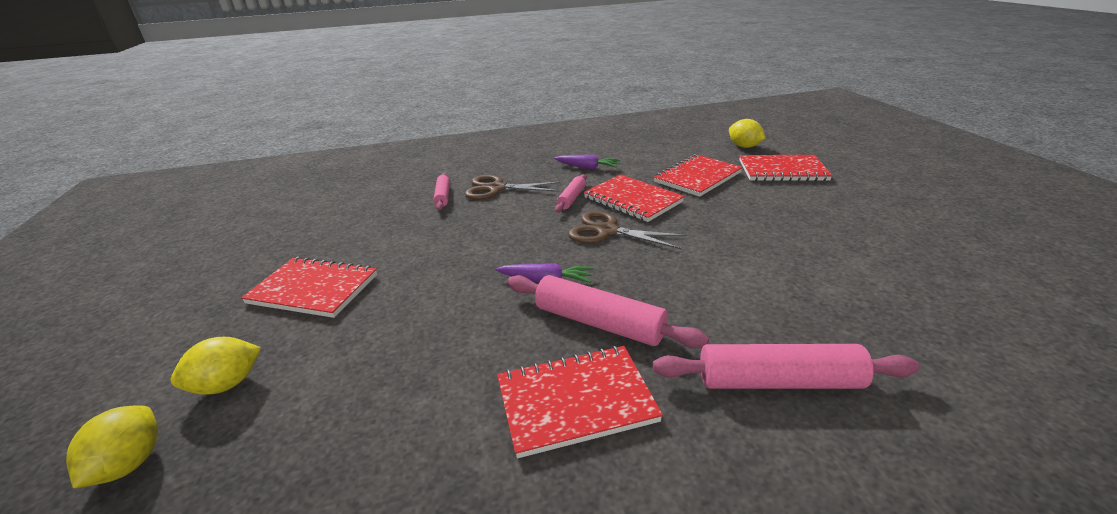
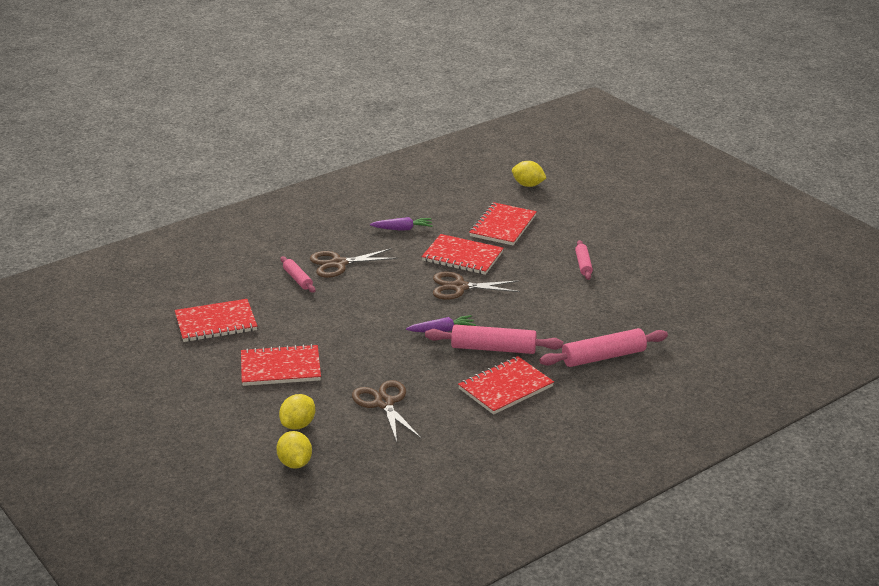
camera: 25 degrees left, 0 degrees up
pink rolling pin [555,174,587,213] -> pink rolling pin moved to [575,240,593,280]
red notebook [739,155,833,181] -> red notebook moved to [175,299,257,342]
none -> brown scissors [352,380,421,442]

